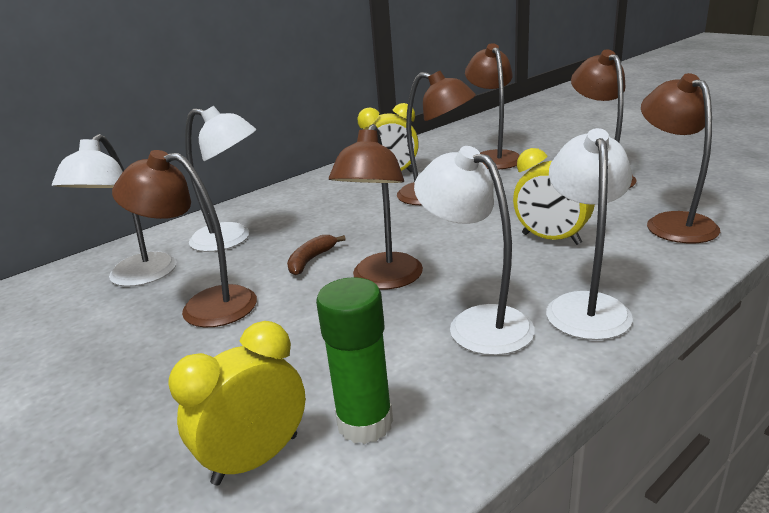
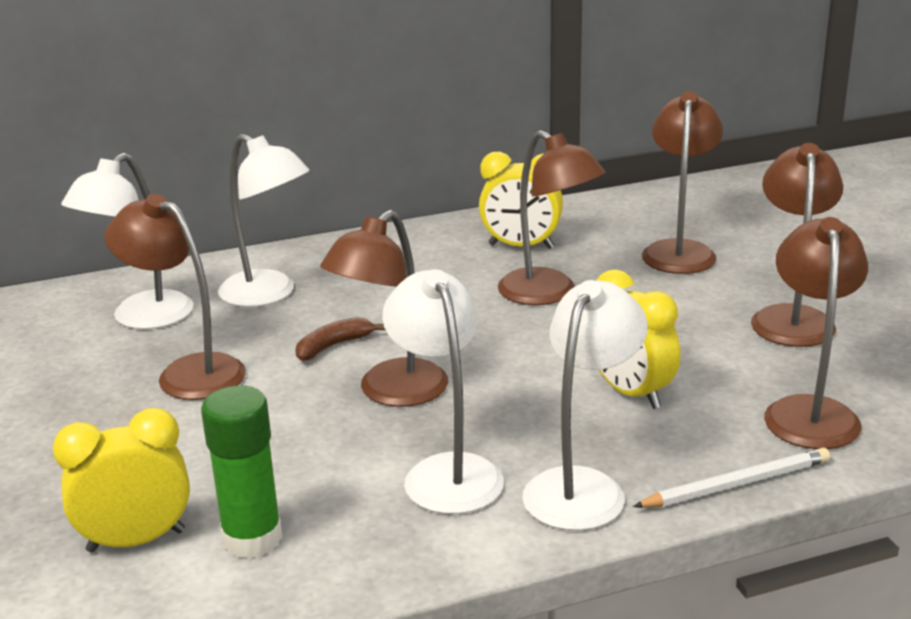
camera: 20 degrees right, 0 degrees up
none -> white pencil [633,448,830,508]

